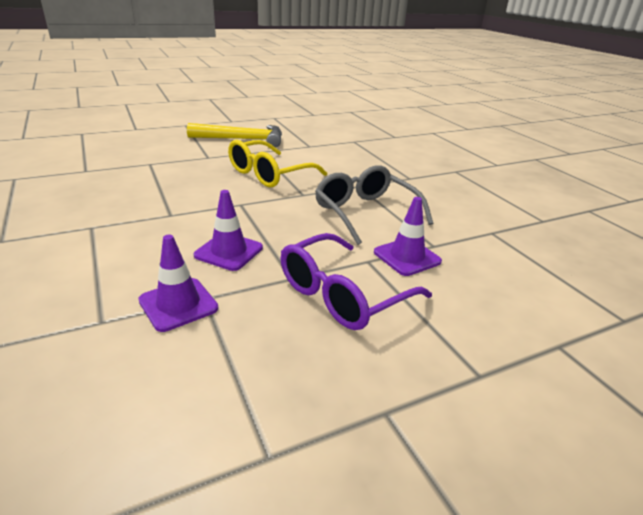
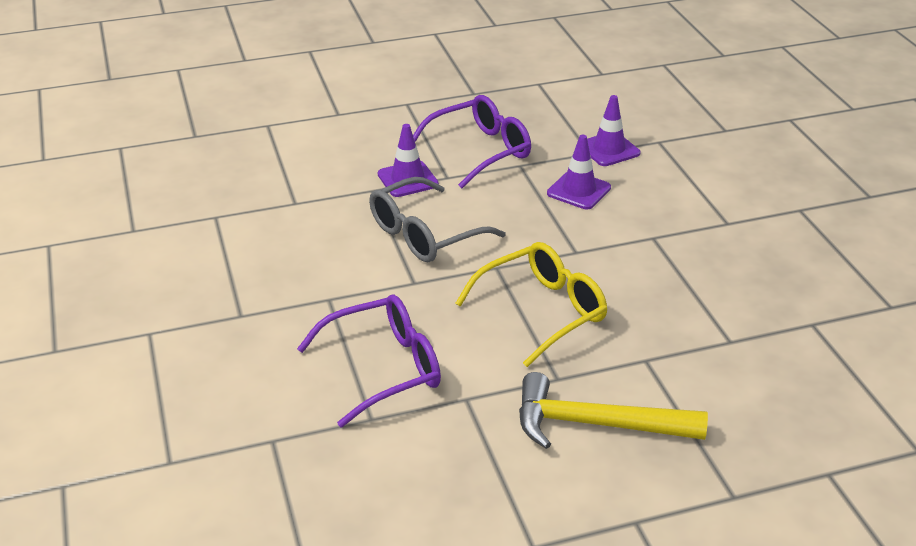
camera: 170 degrees left, 5 degrees up
grey glasses [315,165,433,245] -> grey glasses turned 75 degrees clockwise [369,177,506,262]
none -> purple glasses [297,294,441,427]

